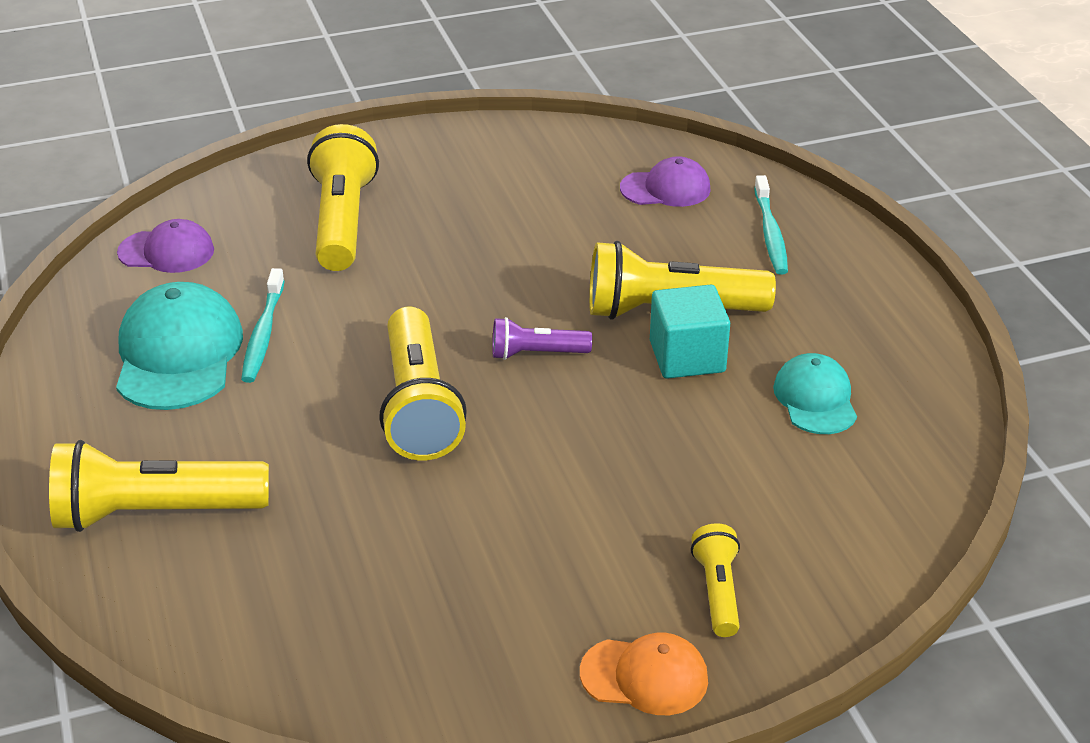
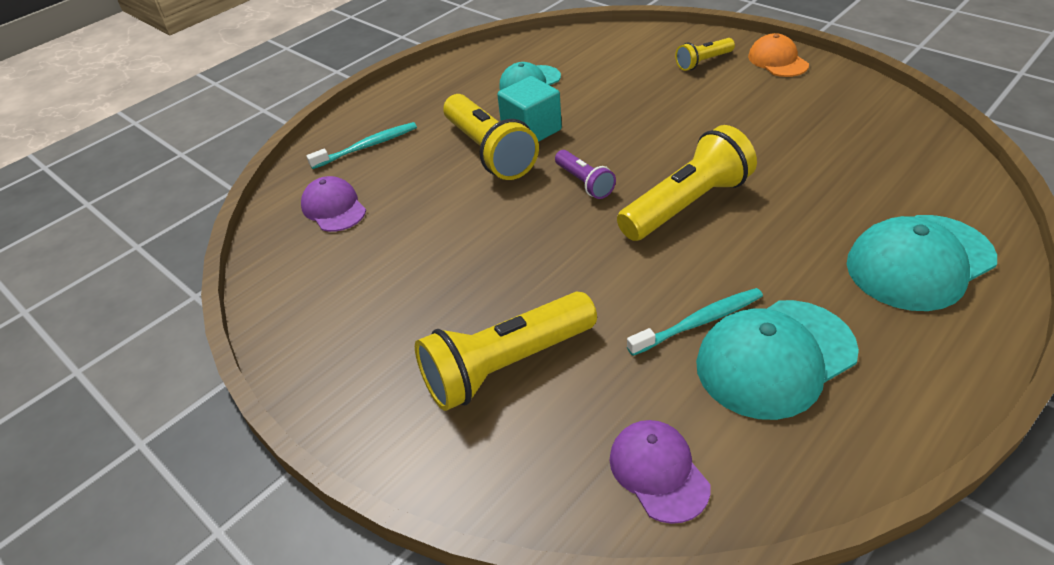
camera: 115 degrees left, 5 degrees up
yellow flashlight [49,440,269,532] -> turquoise cap [847,215,997,311]

